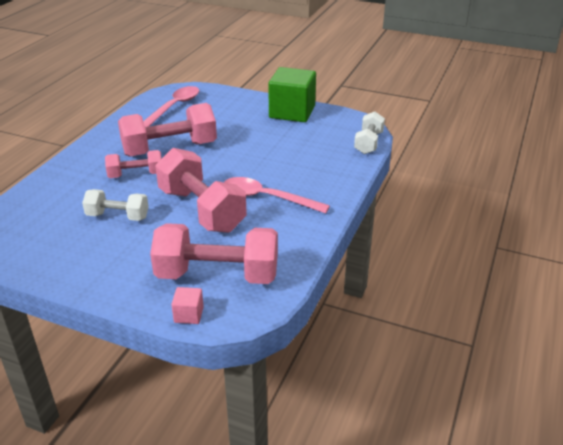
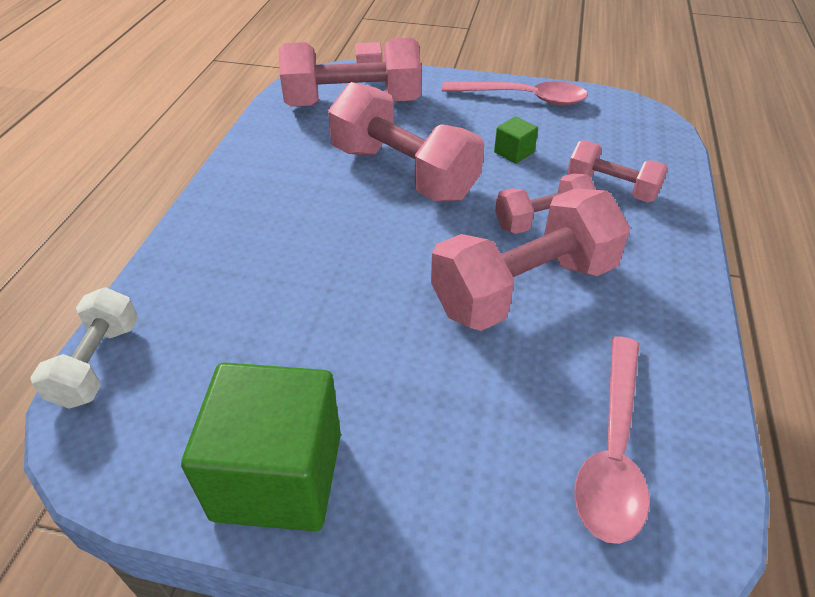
camera: 170 degrees right, 10 degrees up
white dumbbell [82,189,149,221] -> green cube [494,116,538,164]
pink spoon [224,177,330,214] -> pink spoon moved to [442,82,588,106]
none -> pink dumbbell [567,140,668,202]

